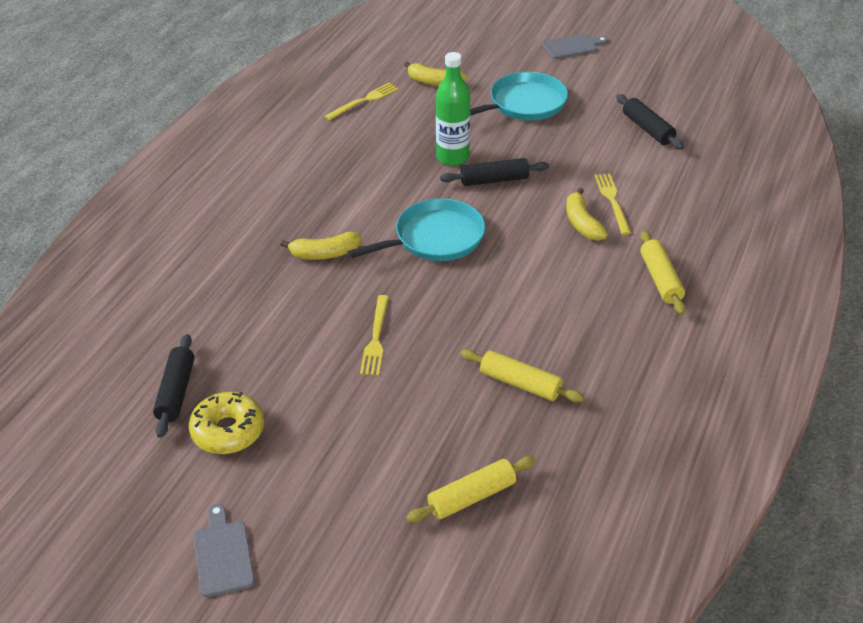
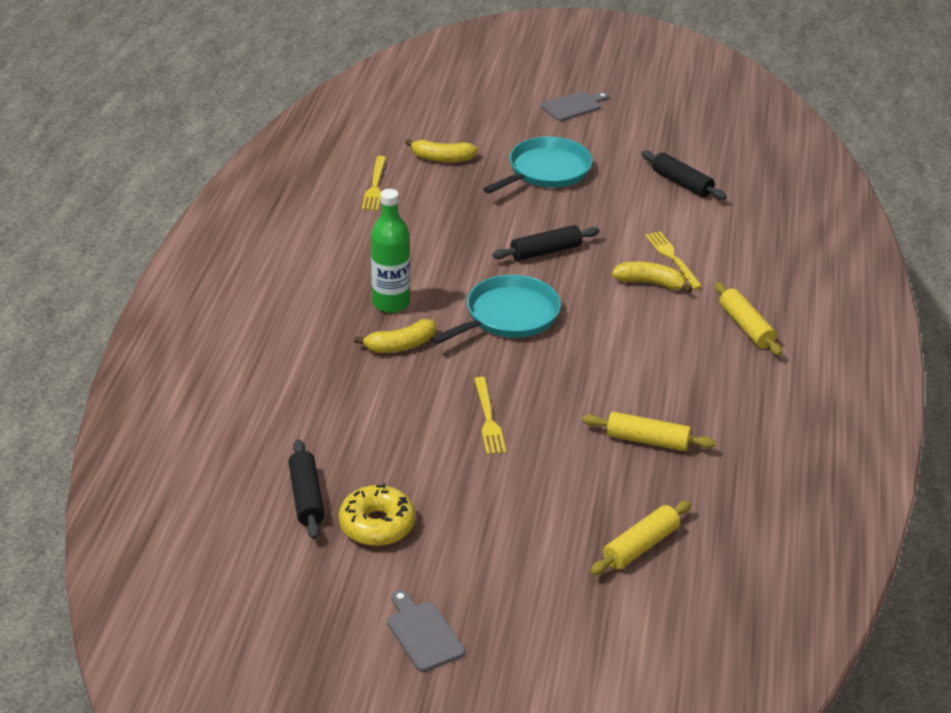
camera: 15 degrees left, 5 degrees down
yellow fork [325,83,399,120] -> yellow fork turned 150 degrees clockwise [362,156,386,211]
green bottle [436,52,470,166] -> green bottle moved to [371,189,410,313]
yellow banana [566,188,608,241] -> yellow banana turned 135 degrees clockwise [612,262,692,293]

